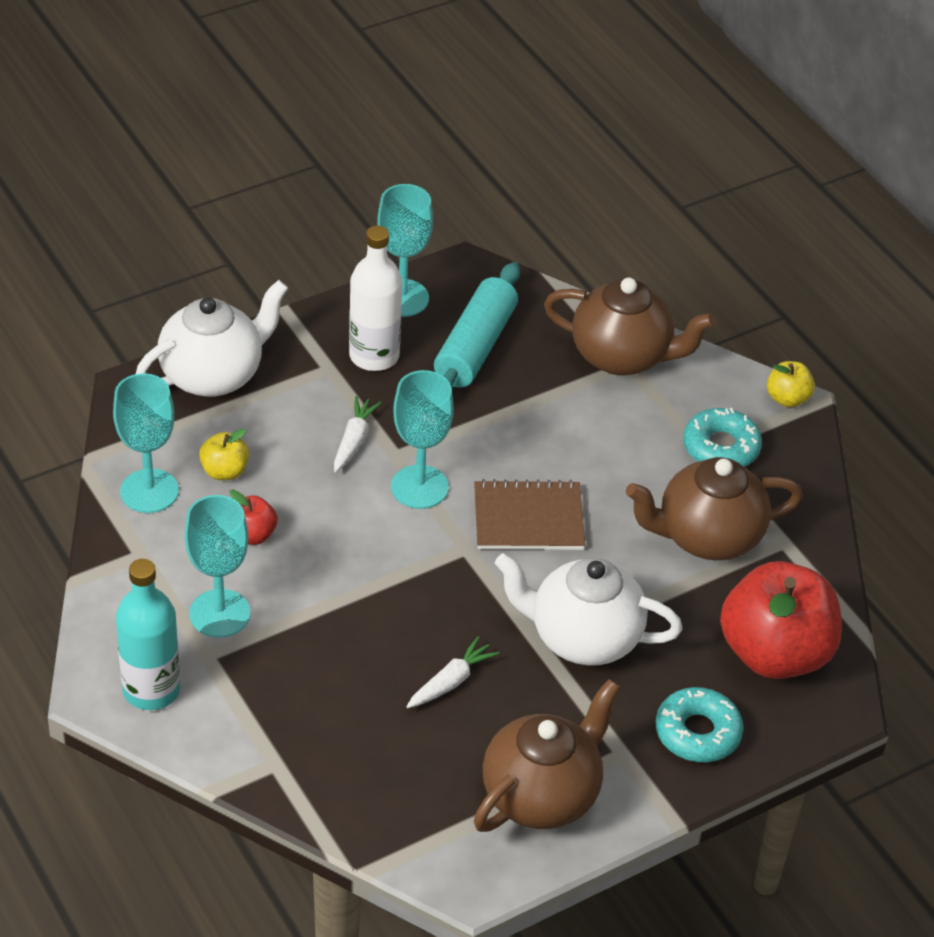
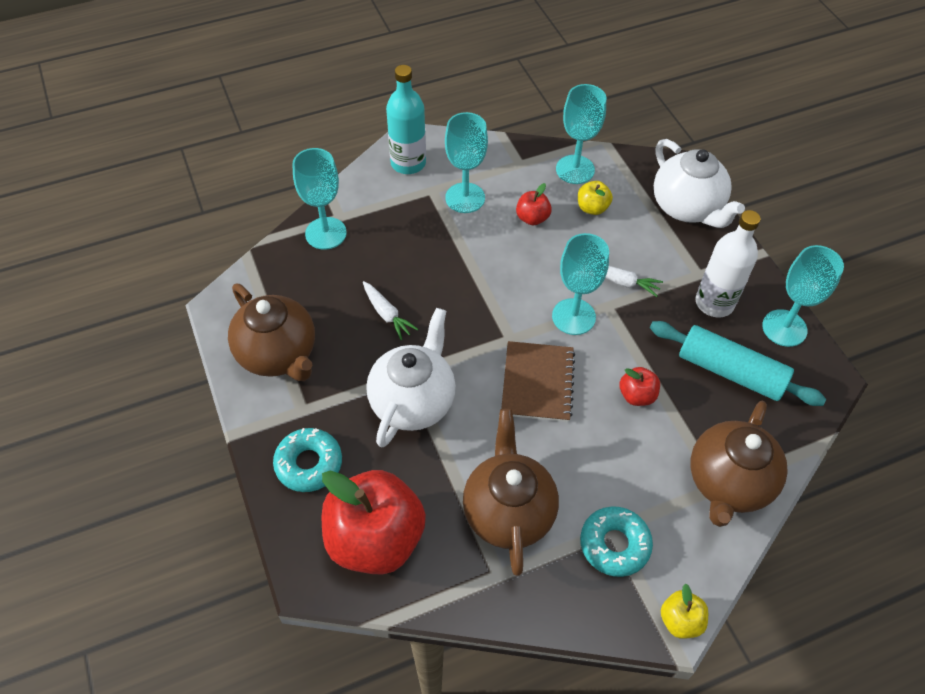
camera: 100 degrees right, 10 degrees up
none -> turquoise goblet [292,148,347,249]
none -> red apple [619,367,660,406]

